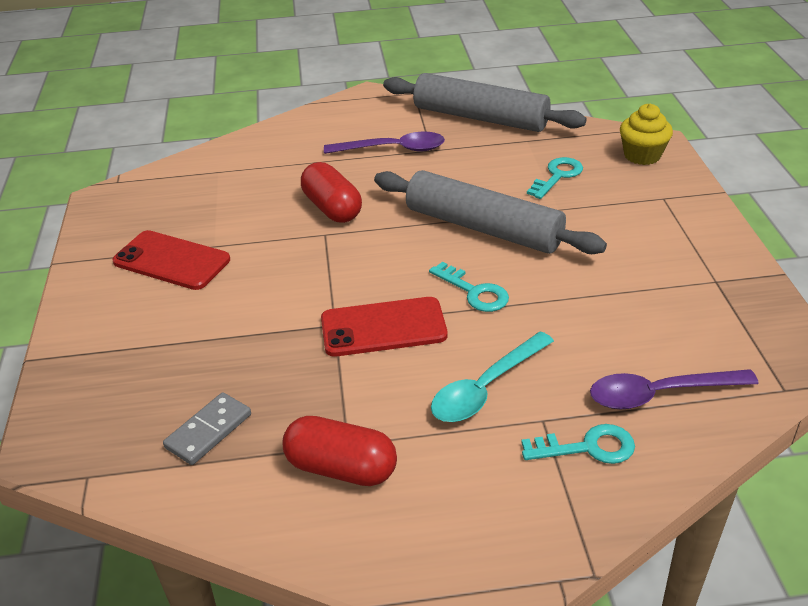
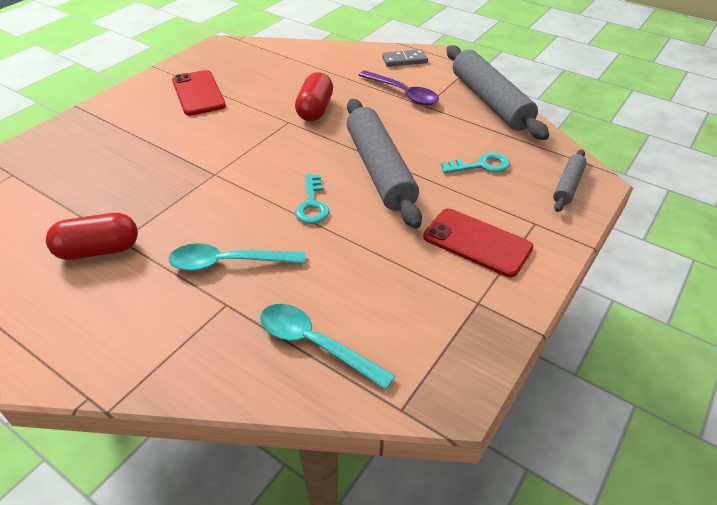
camera: 40 degrees right, 5 degrees up
grey domino [163,392,251,465] -> grey domino moved to [382,49,428,67]
red capsule [282,416,397,486] -> red capsule turned 75 degrees counterclockwise [46,213,138,260]
red phone [321,297,447,357] -> red phone moved to [423,208,534,277]
turquoise key [521,424,635,464] -> none
purple spoon [590,369,759,410] -> turquoise spoon [260,304,395,390]
yellow cupcake [620,104,673,165] -> grey rolling pin [553,149,587,212]

